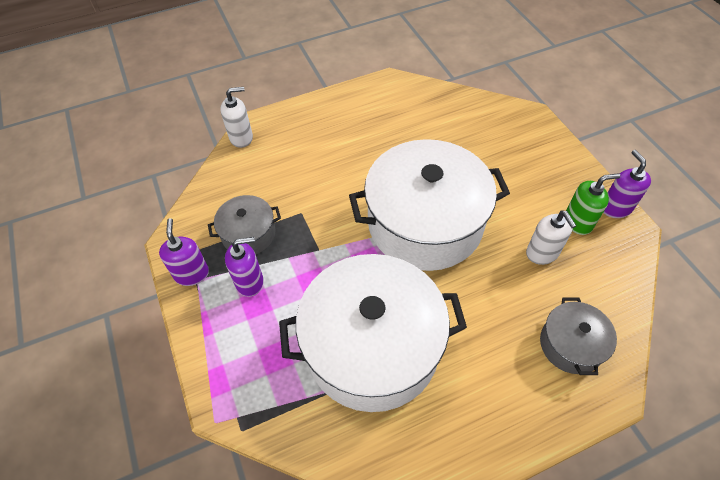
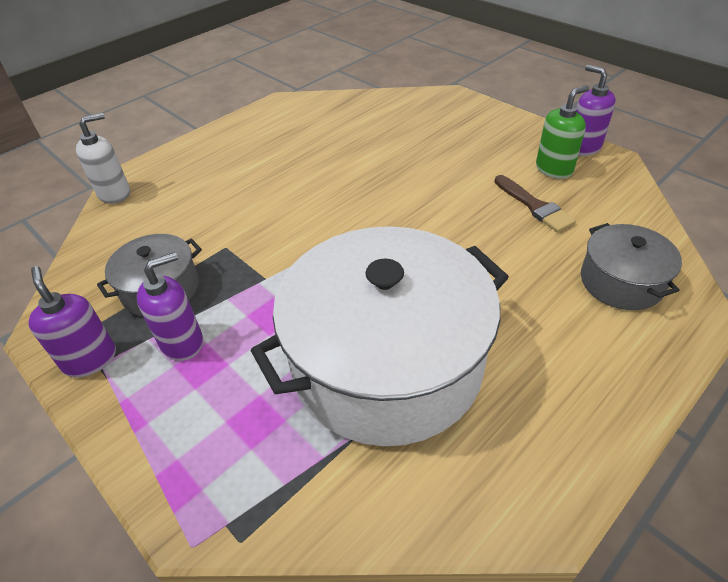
camera: 20 degrees left, 10 degrees down
white pot [349,139,510,271] -> none
white soap dispenser [526,210,577,265] -> brown brush [494,175,576,232]

